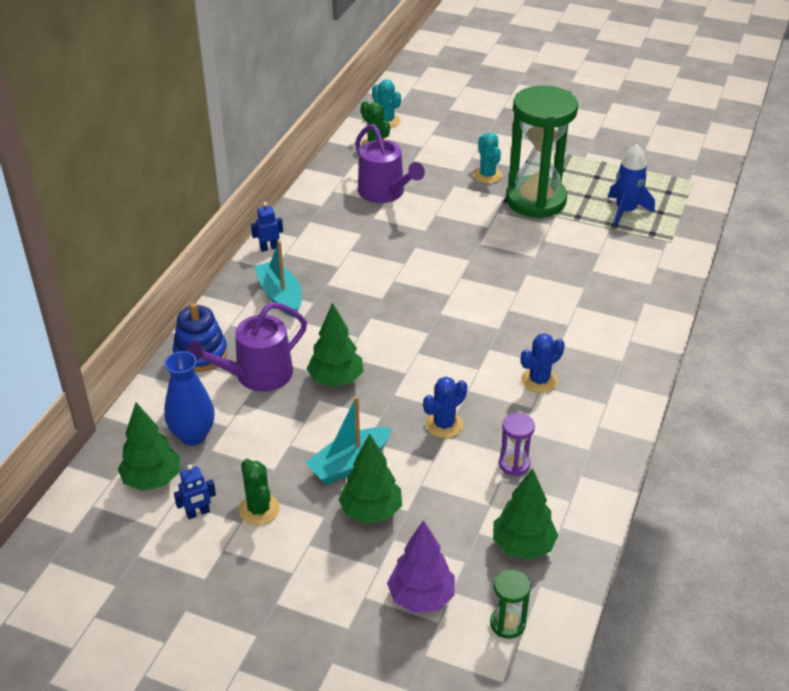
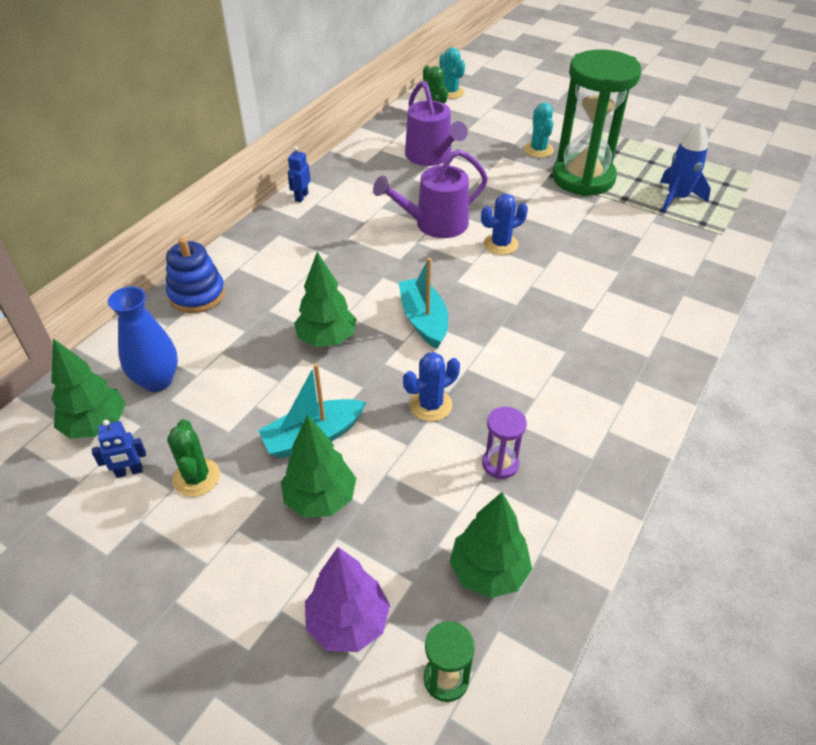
camera: 10 degrees right, 5 degrees up
purple watering can [186,302,307,392] -> purple watering can moved to [373,149,488,238]
blue robot [251,202,283,252] -> blue robot turned 60 degrees counterclockwise [288,146,311,202]
turquoise boat [254,241,302,318] -> turquoise boat moved to [399,258,448,349]
blue cactus [521,333,565,393] -> blue cactus moved to [481,194,528,255]

